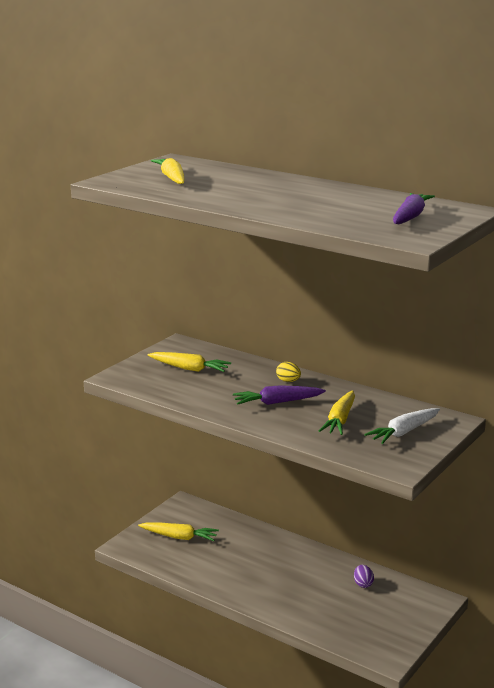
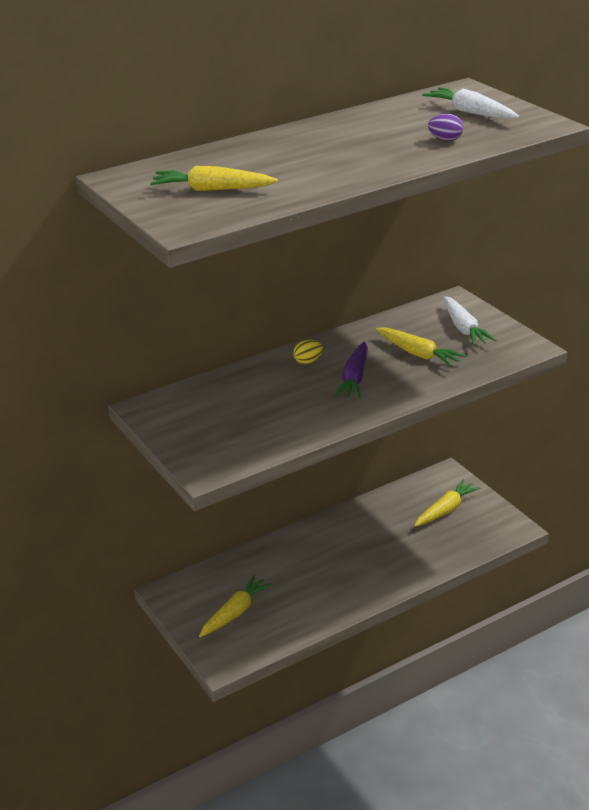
camera: 65 degrees left, 10 degrees up
yellow carrot [148,352,231,372] -> yellow carrot moved to [414,479,481,527]
purple egg [354,565,374,588] -> purple egg moved to [428,114,463,141]
purple carrot [393,193,435,224] -> white carrot [422,87,519,119]

